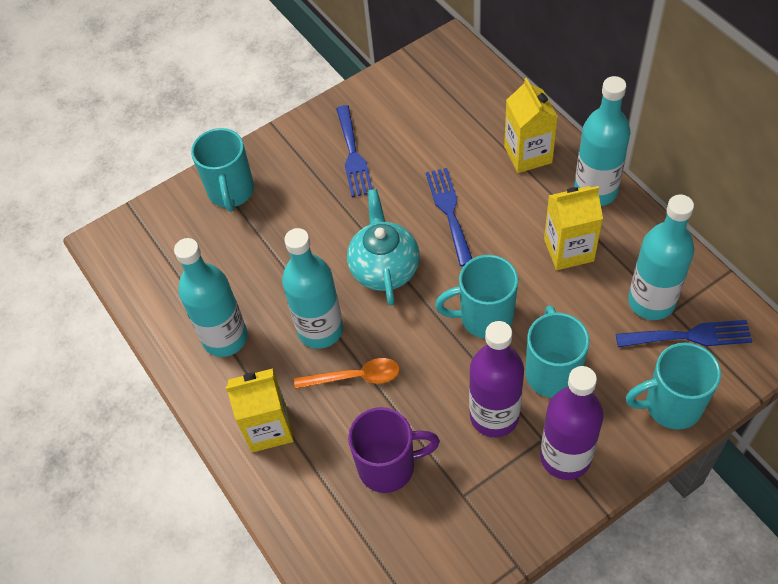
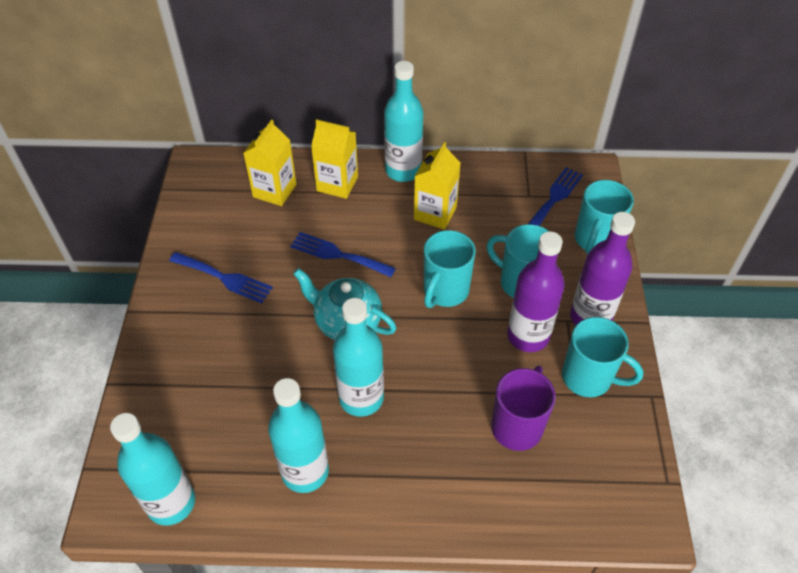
camera: 60 degrees left, 5 degrees down
turquoise mug [191,128,254,212] -> turquoise mug moved to [562,317,644,397]
yellow carton [226,368,294,453] -> yellow carton moved to [243,119,296,206]
orange spoon [294,358,400,389] -> none
turquoise bottle [628,195,694,320] -> turquoise bottle moved to [110,413,195,526]

